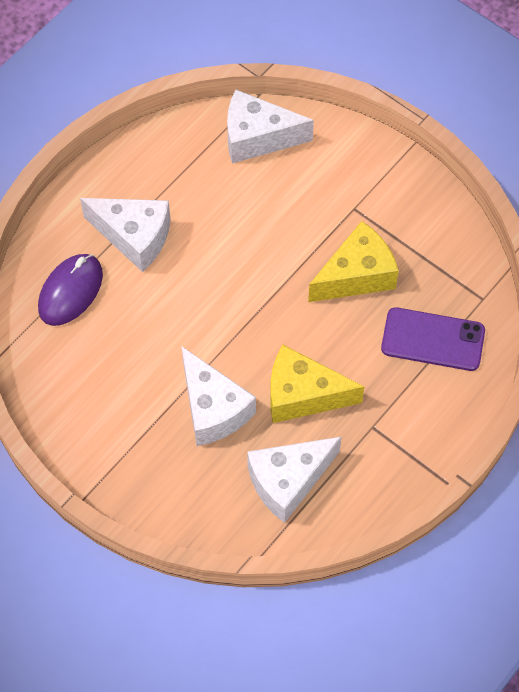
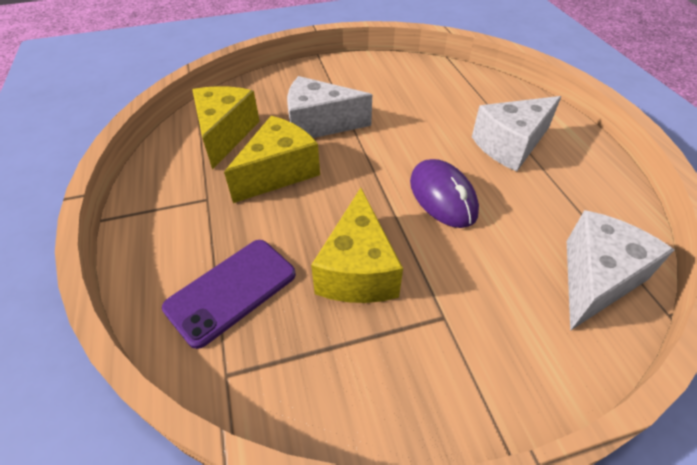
camera: 125 degrees right, 15 degrees down
purple mouse [38,254,103,326] -> purple mouse moved to [410,159,479,228]
white cheese [247,437,341,523] -> yellow cheese [192,86,260,170]

